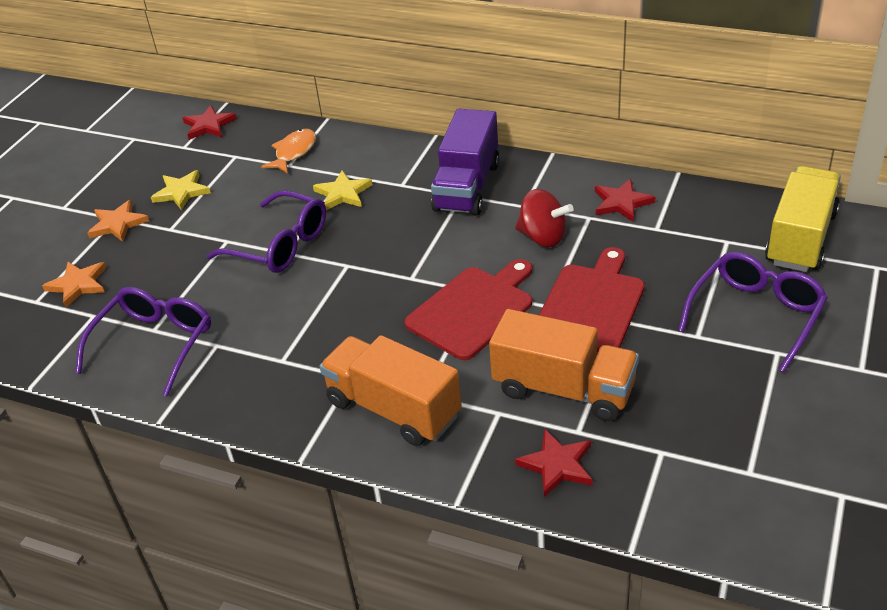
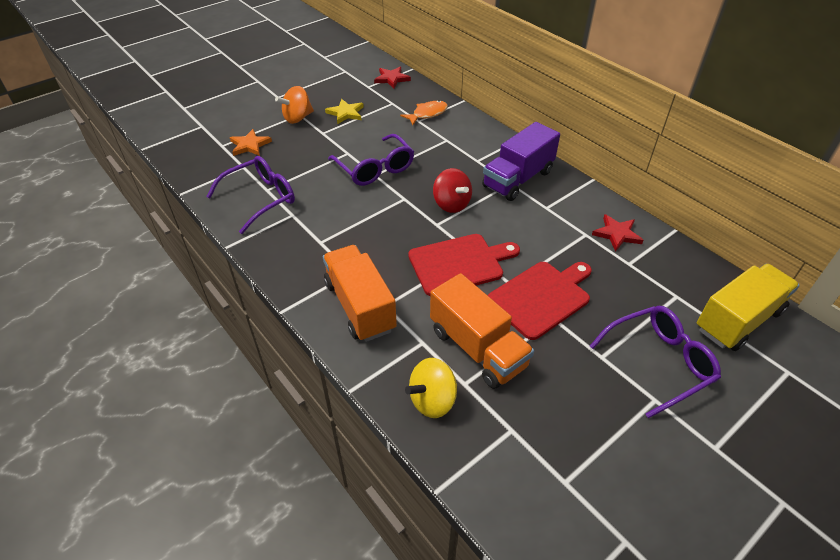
camera: 25 degrees right, 5 degrees up
orange star [87,200,149,242] -> orange spinning top [275,86,314,124]
yellow star [313,170,373,210] -> none
red spinning top [515,189,574,247] -> red spinning top moved to [433,168,472,213]
red star [515,429,593,497] -> yellow spinning top [405,358,457,418]

